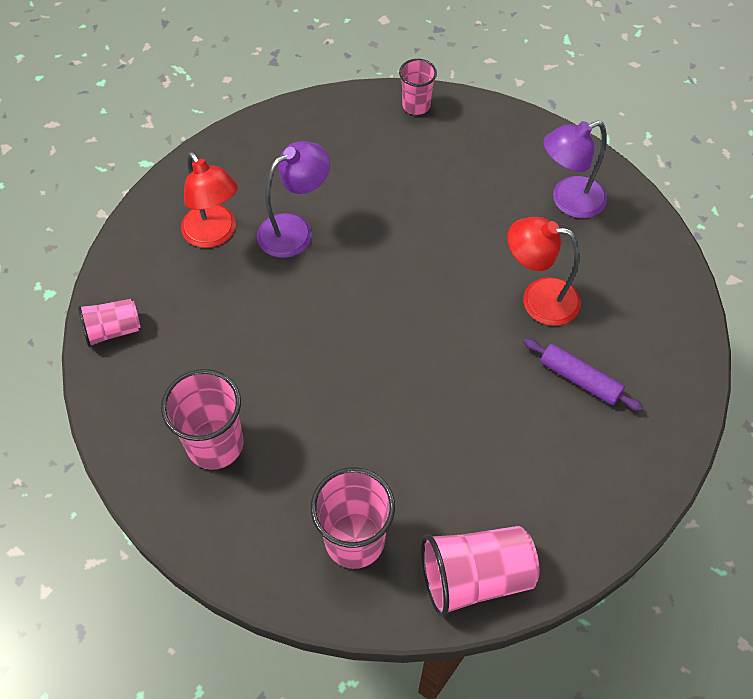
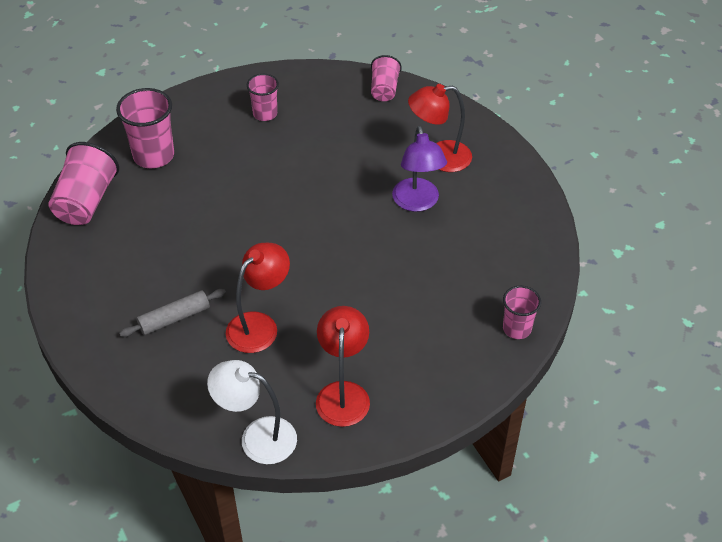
camera: 115 degrees right, 10 degrees down
pink cup [161,369,243,470] -> pink cup [247,74,279,121], size x0.61
purple rolling pin [523,338,643,411] -> grey rolling pin [119,289,226,337]
purple lamp [543,121,607,218] -> red lamp [316,306,370,427]
none -> white lamp [207,360,297,464]

